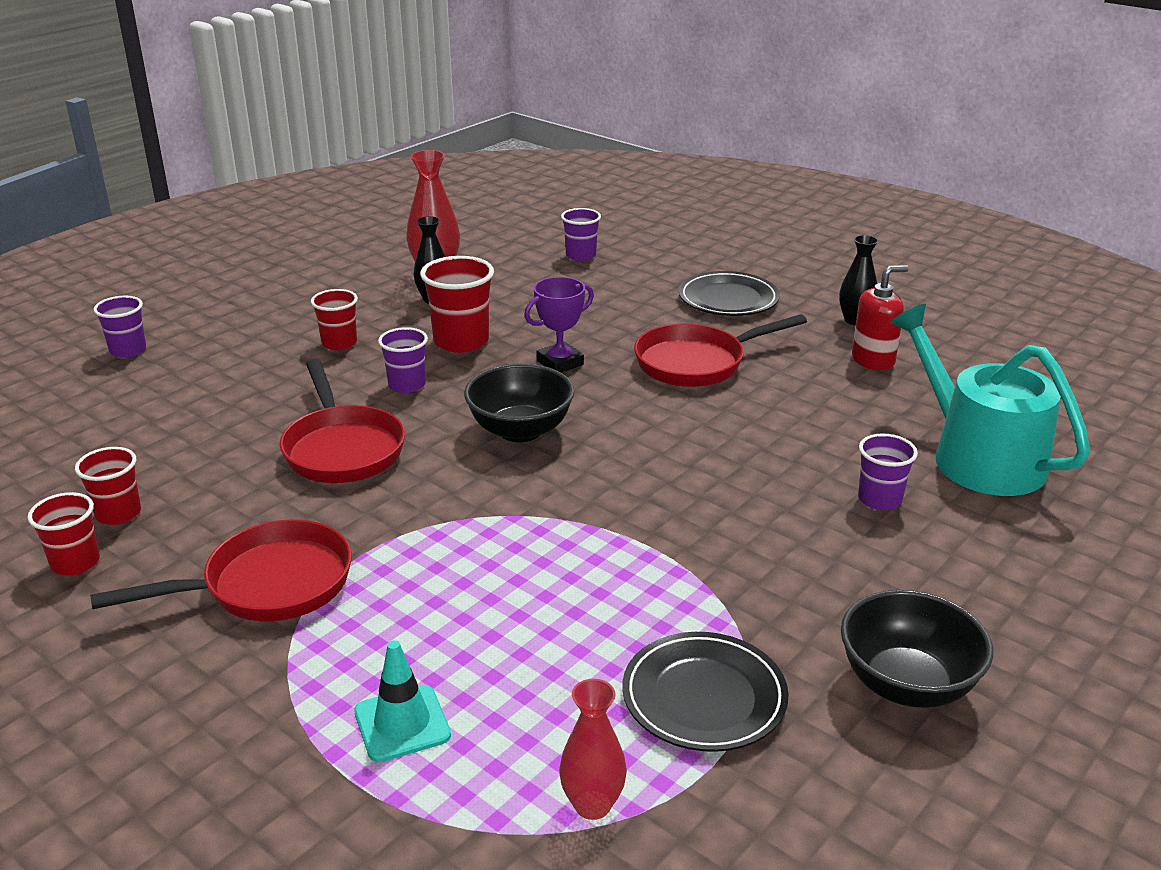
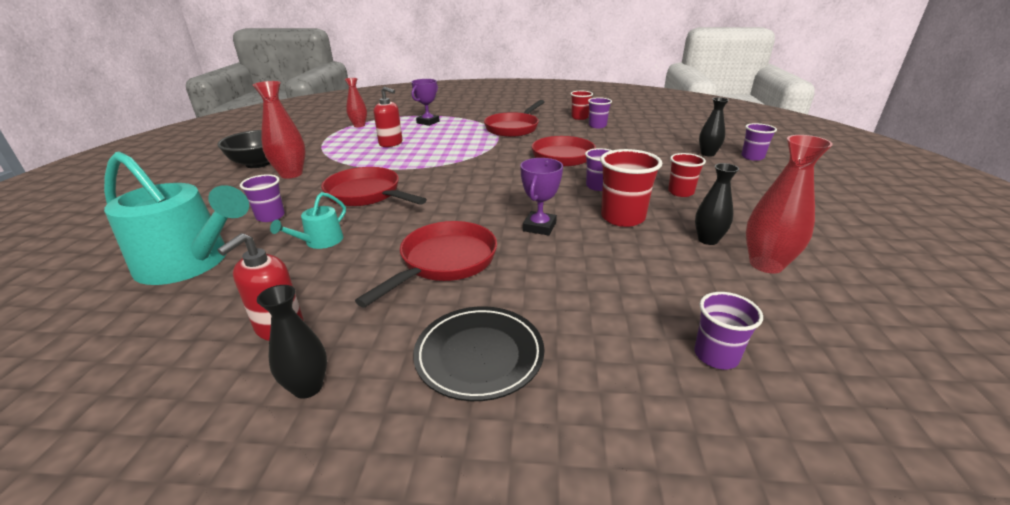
camera: 145 degrees right, 0 degrees up
red cup [75,447,141,525] -> purple cup [588,97,612,128]
turquoise traffic cone [354,641,451,762] -> purple trophy [412,79,440,126]
black bowl [464,364,574,442] -> none
black plate [622,632,789,752] -> none
none -> red vase [252,81,306,179]
none -> turquoise watering can [270,192,346,249]
none -> red pan [321,167,427,206]
none -> red soap dispenser [374,87,402,147]
none -> black vase [699,97,729,157]

